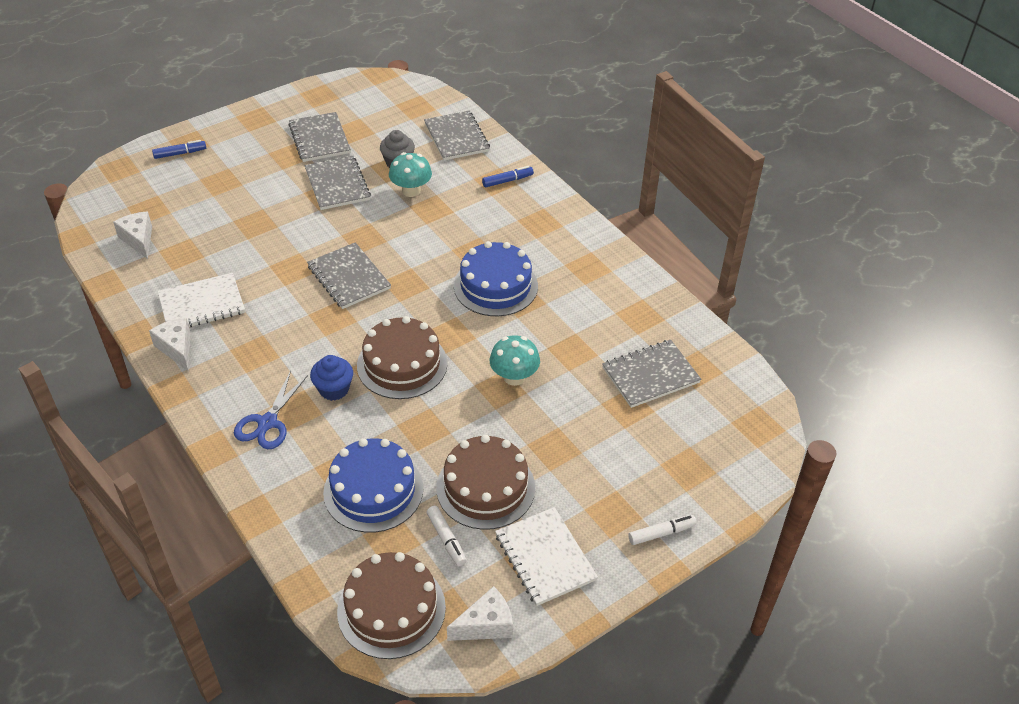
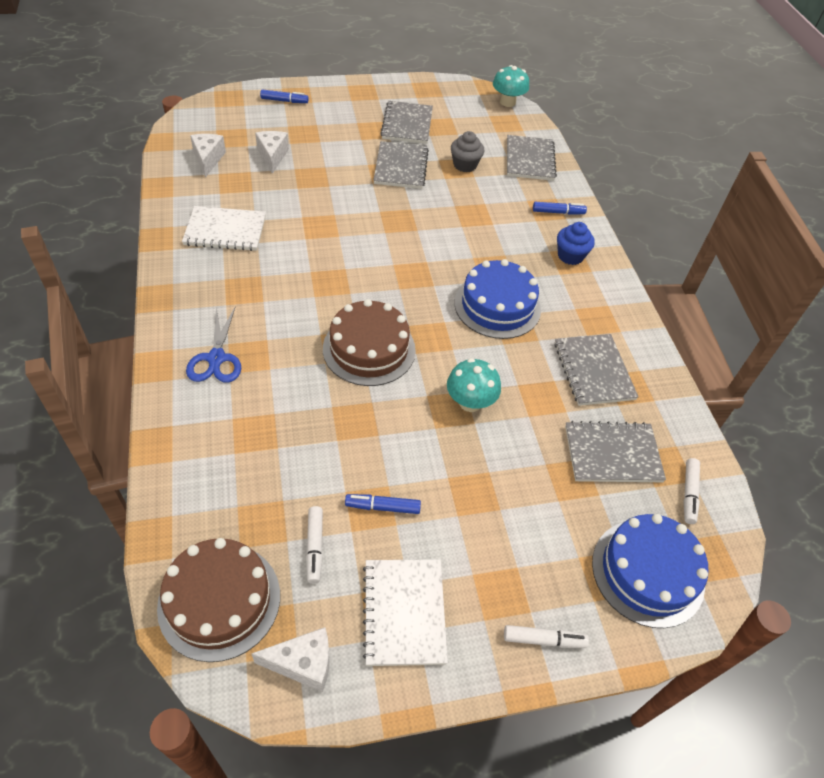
camera: 20 degrees right, 5 degrees up
white cheese [149,317,191,371] -> white cheese moved to [255,131,289,174]
blue scissors [234,371,308,449] -> blue scissors turned 45 degrees counterclockwise [186,306,241,383]
grey notebook [307,242,391,309] -> grey notebook moved to [554,334,639,406]
blue cupcake [310,355,353,401] -> blue cupcake moved to [557,222,595,265]
blue cake [323,438,423,533] -> blue cake moved to [592,514,709,628]
turquoise mushroom [389,152,432,197] -> turquoise mushroom moved to [493,65,529,107]
brown cake [436,435,535,530] -> blue marker [345,494,421,514]
none -> white marker [684,458,700,524]

